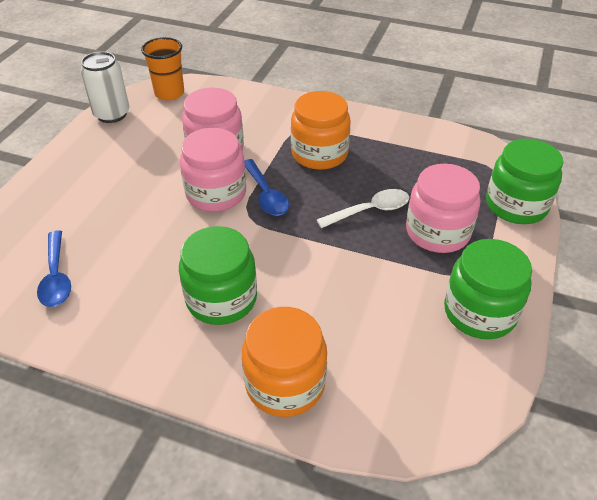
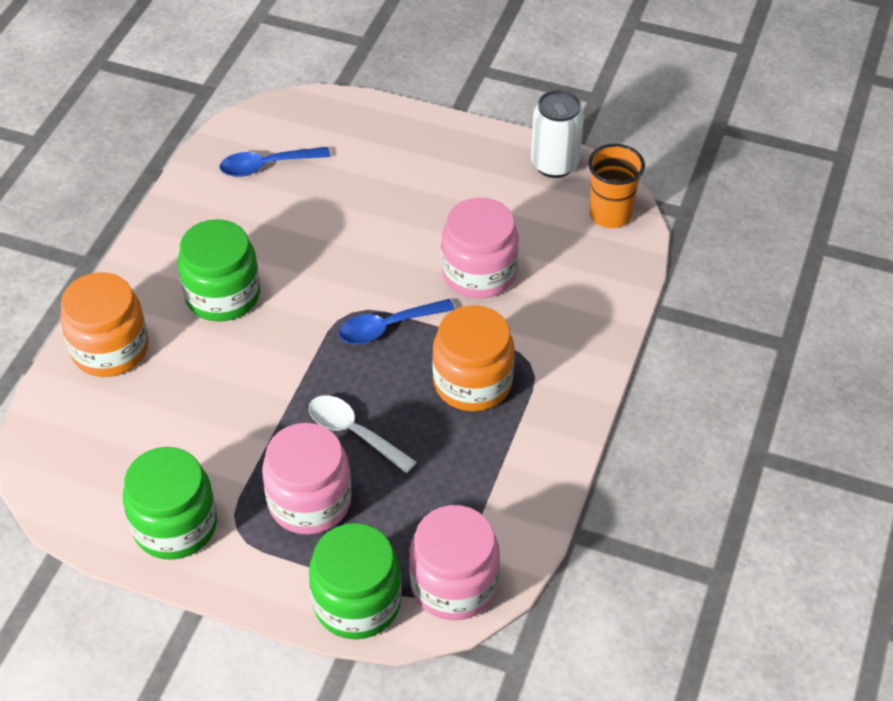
camera: 90 degrees right, 5 degrees up
pink jar [180,128,246,212] -> pink jar moved to [409,505,500,620]
white spoon [317,189,409,228] -> white spoon turned 150 degrees clockwise [309,395,417,473]

